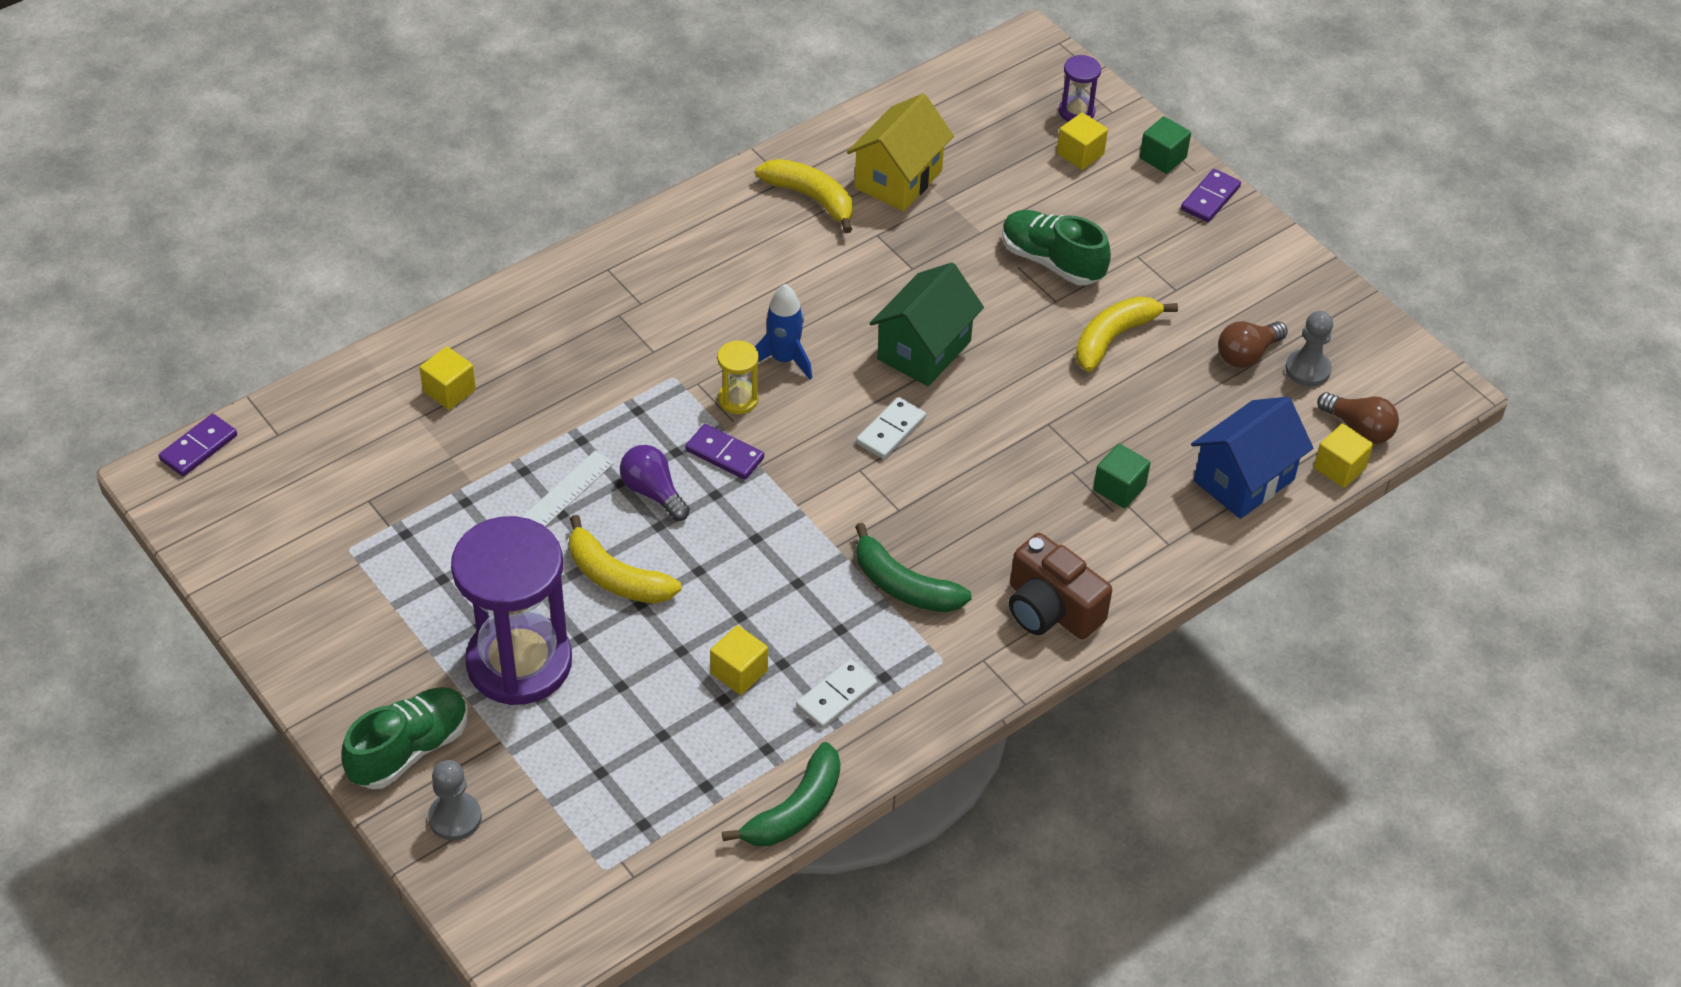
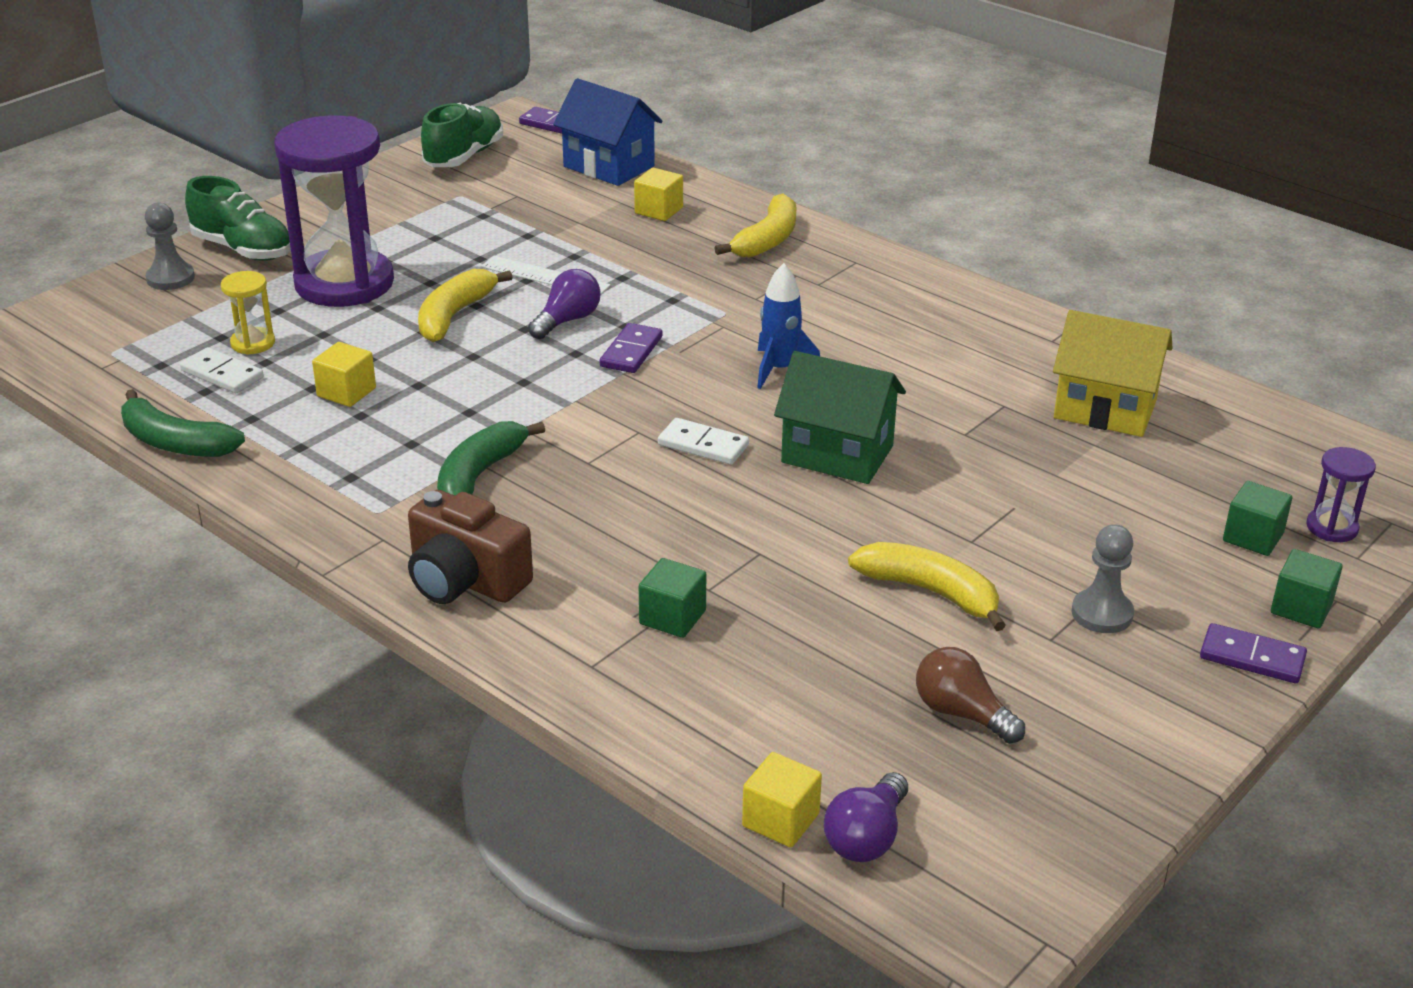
camera: 80 degrees right, 15 degrees down
yellow hourglass [717,341,759,414] -> yellow hourglass moved to [221,271,275,354]
yellow banana [755,159,853,233] -> yellow banana moved to [715,193,796,258]
white domino [796,659,877,729] -> white domino moved to [180,347,264,393]
green shoe [1002,210,1111,285] -> green shoe moved to [421,103,503,167]
brown camera [1009,533,1112,639] -> brown camera turned 90 degrees counterclockwise [408,490,533,604]
yellow cube [1057,113,1108,170] -> green cube [1223,481,1292,556]
blue house [1191,397,1313,519] -> blue house moved to [553,78,662,186]
grey pawn [1285,311,1333,387] -> grey pawn moved to [1071,524,1134,633]
brown light bulb [1317,392,1399,444] -> purple light bulb [824,772,908,862]

